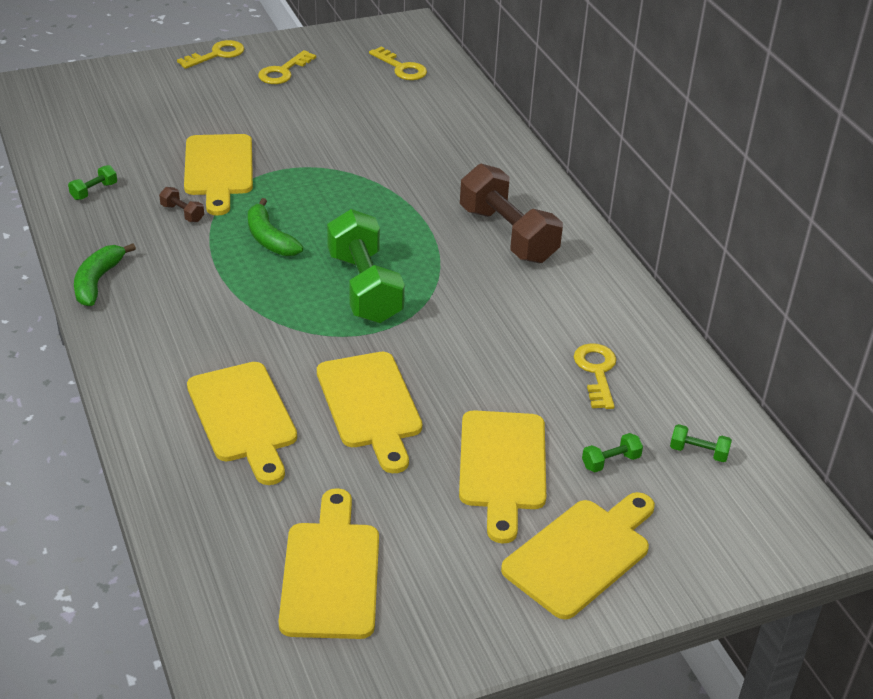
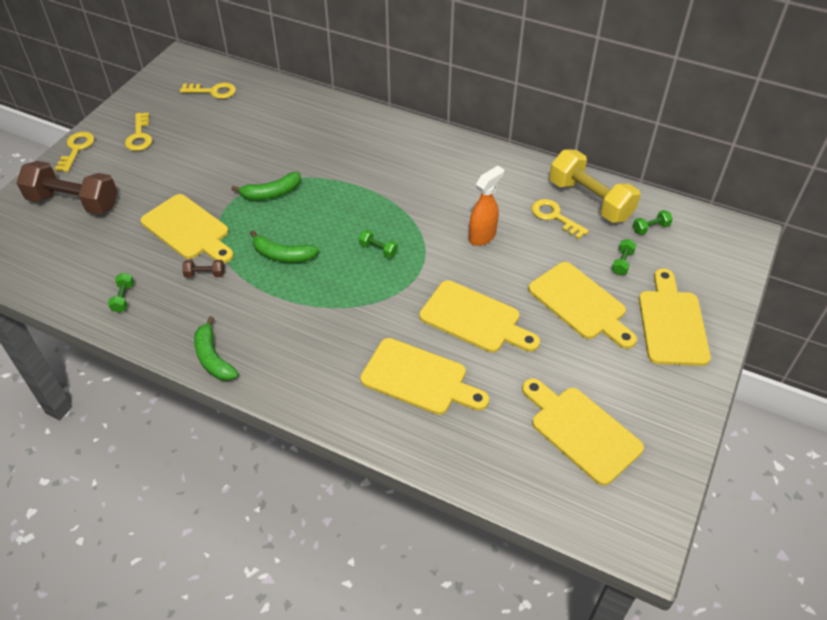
camera: 40 degrees left, 10 degrees up
green dumbbell [327,209,405,323] -> green dumbbell [359,230,398,258], size x0.41
brown dumbbell [460,164,563,263] -> brown dumbbell moved to [17,161,118,215]
none -> green banana [231,172,301,200]
none -> orange spray bottle [469,166,504,246]
none -> yellow dumbbell [549,149,641,223]

